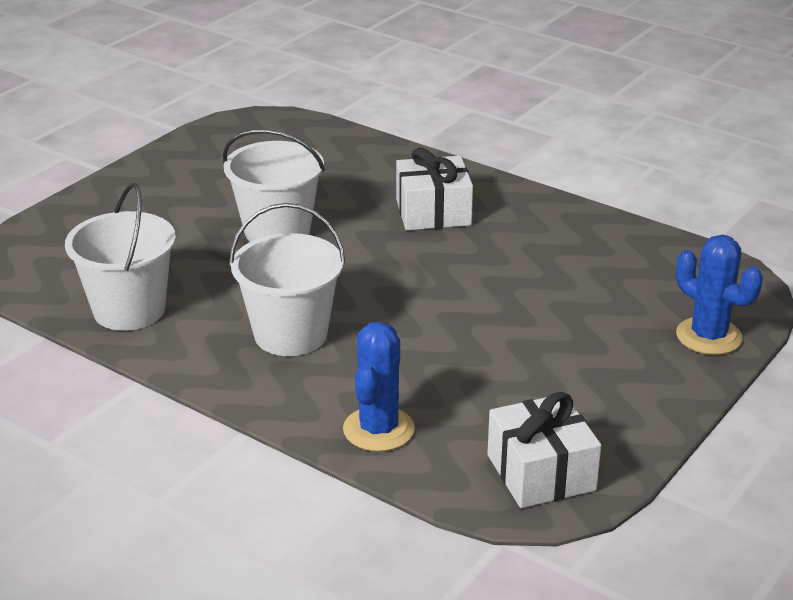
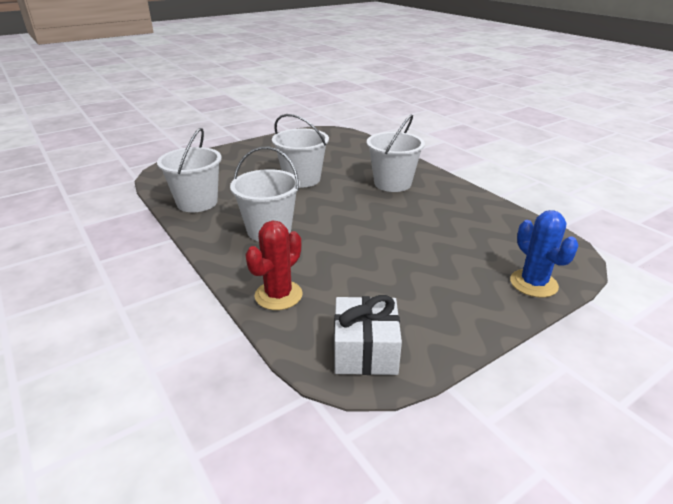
camera: 20 degrees right, 0 degrees up
blue cactus [343,322,415,452] -> red cactus [245,220,302,310]
white gift [396,147,473,230] -> white bucket [367,114,425,192]

